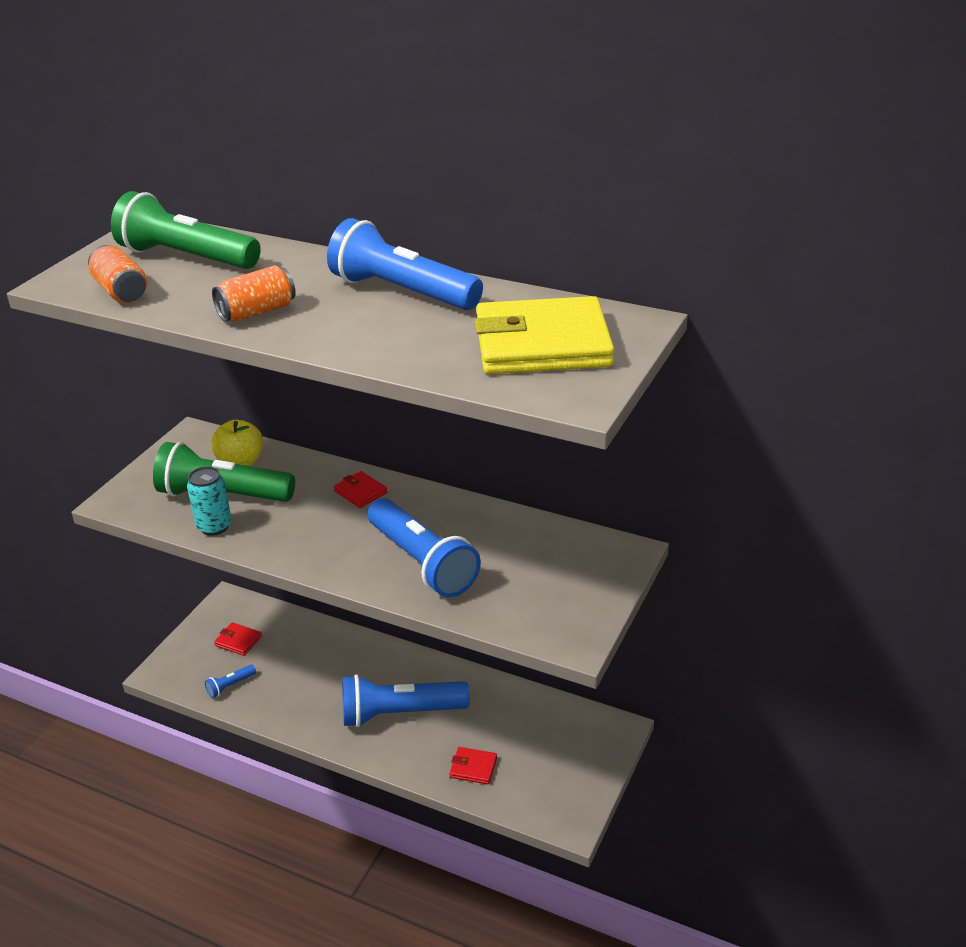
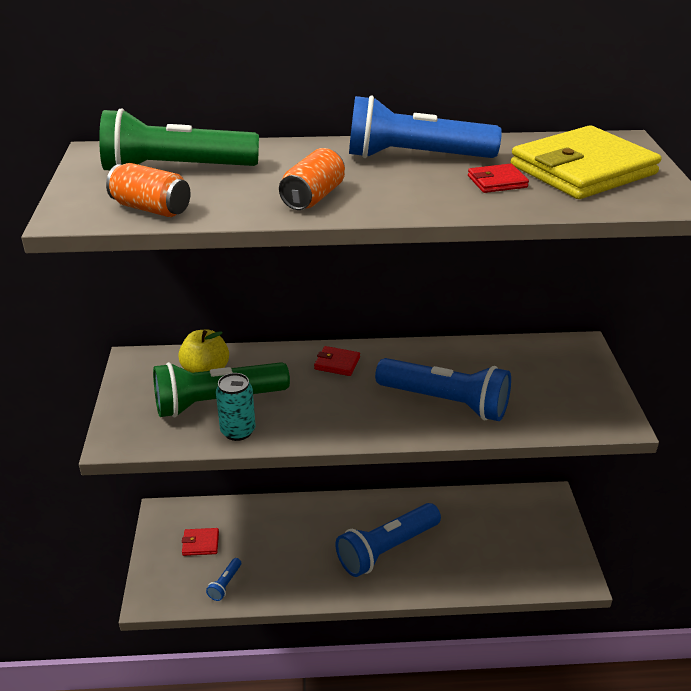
camera: 30 degrees left, 0 degrees up
red wallet [449,747,497,784] -> red wallet moved to [468,163,529,193]

